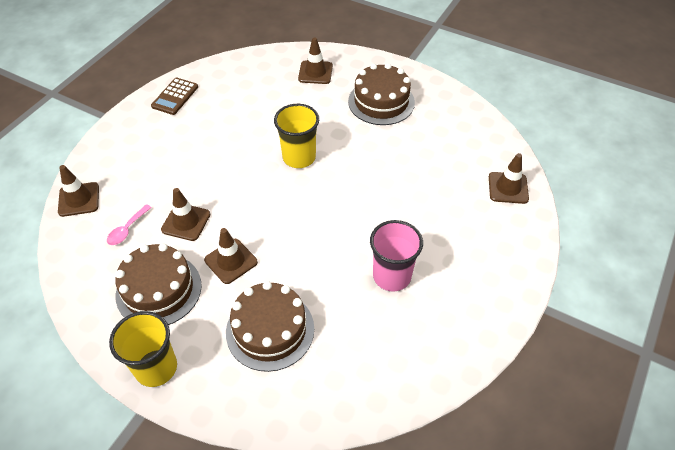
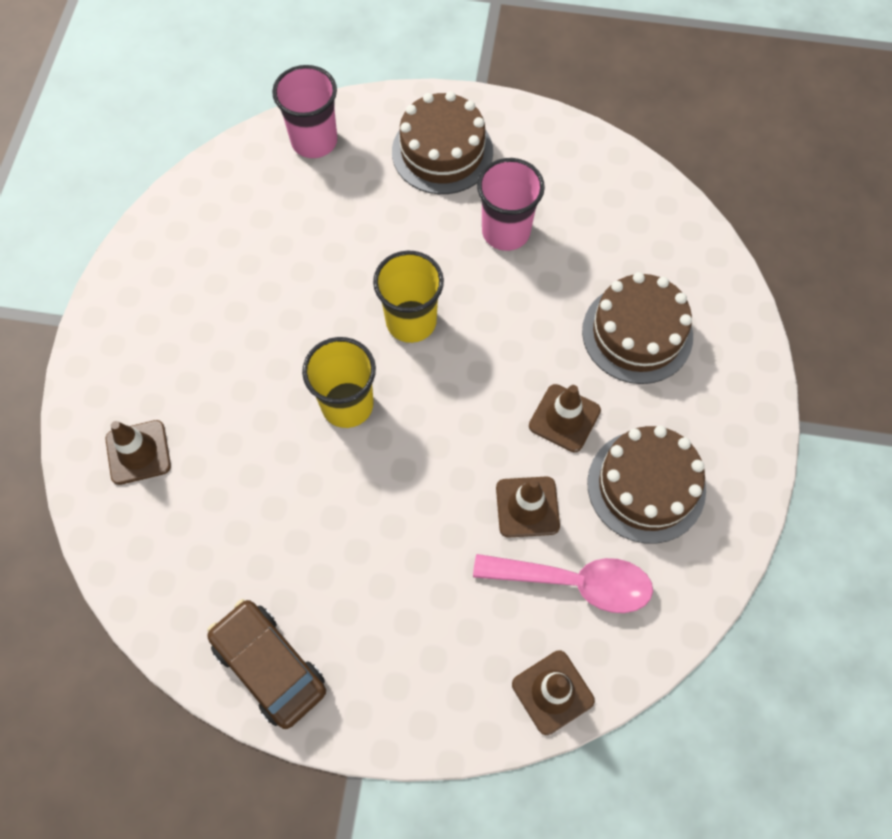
camera: 110 degrees left, 15 degrees up
pink spoon [107,204,152,245] -> pink spoon [473,554,653,613], size x1.94
yellow cup [109,311,177,387] -> yellow cup moved to [373,251,444,343]
brown calculator [151,78,198,115] -> brown car [207,599,326,729]
brown cake [348,63,415,125] -> brown cake moved to [392,91,493,194]
brown traffic cone [489,153,529,204] -> pink cup [272,65,338,158]

